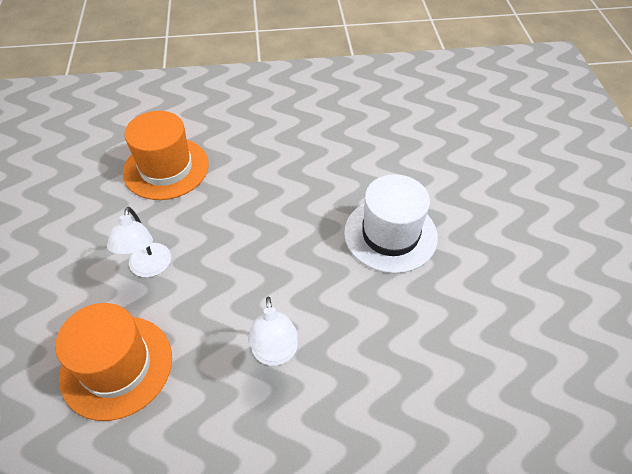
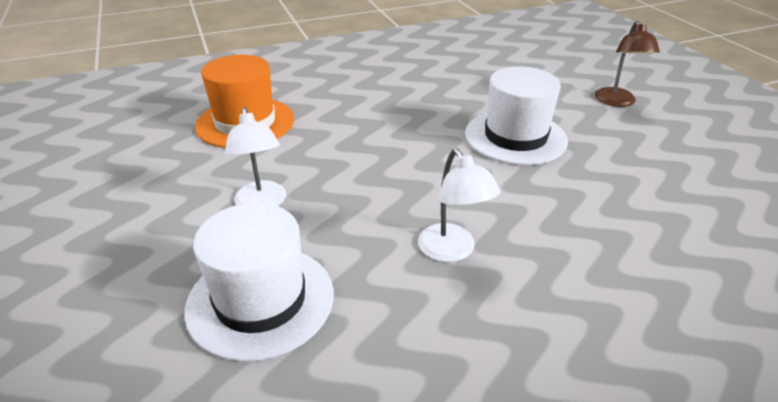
camera: 15 degrees left, 15 degrees down
orange hat [55,303,172,421] -> white hat [184,203,334,362]
none -> brown lamp [595,21,660,107]

